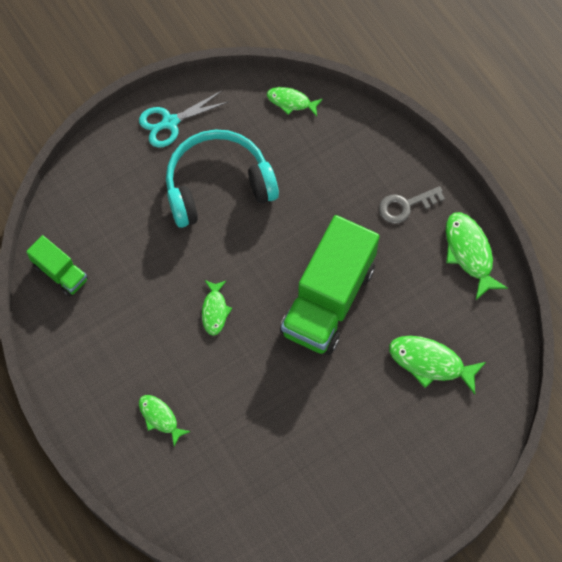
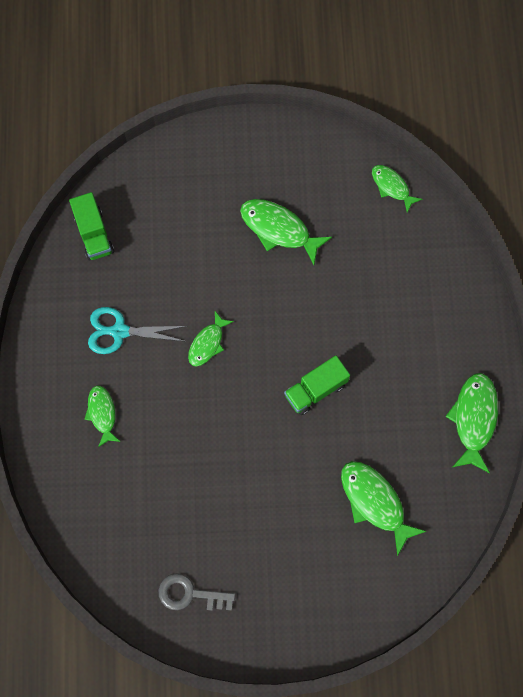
camera: 30 degrees right, 5 degrees up
turquoise scissors [139,91,228,148] -> turquoise scissors moved to [88,307,187,354]
turquoise headphones [166,129,279,228] -> green fish [240,199,332,265]
green truck [280,215,379,355] -> green truck [284,356,350,415], size x0.49
grey key [379,186,445,224] -> grey key moved to [159,573,235,611]

